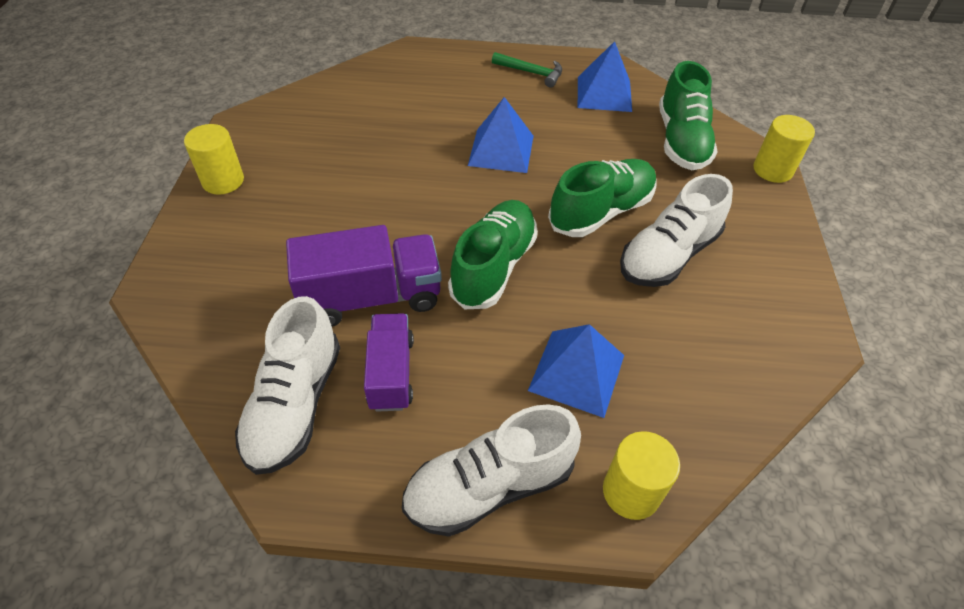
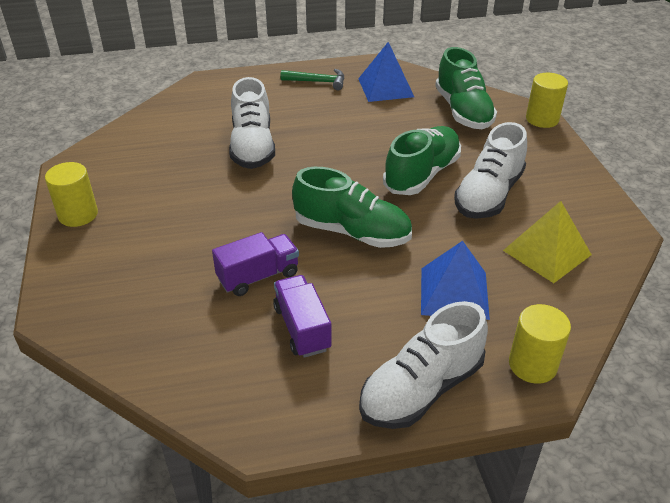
camera: 15 degrees left, 10 degrees down
white shoe [235,296,340,475] -> white shoe moved to [229,77,275,169]
purple truck [286,225,442,327] -> purple truck [212,232,299,296], size x0.64
green shoe [448,200,538,309] -> green shoe turned 105 degrees clockwise [292,167,412,248]
blue pyramid [468,97,534,173] -> none
none -> yellow pyramid [503,201,592,283]

